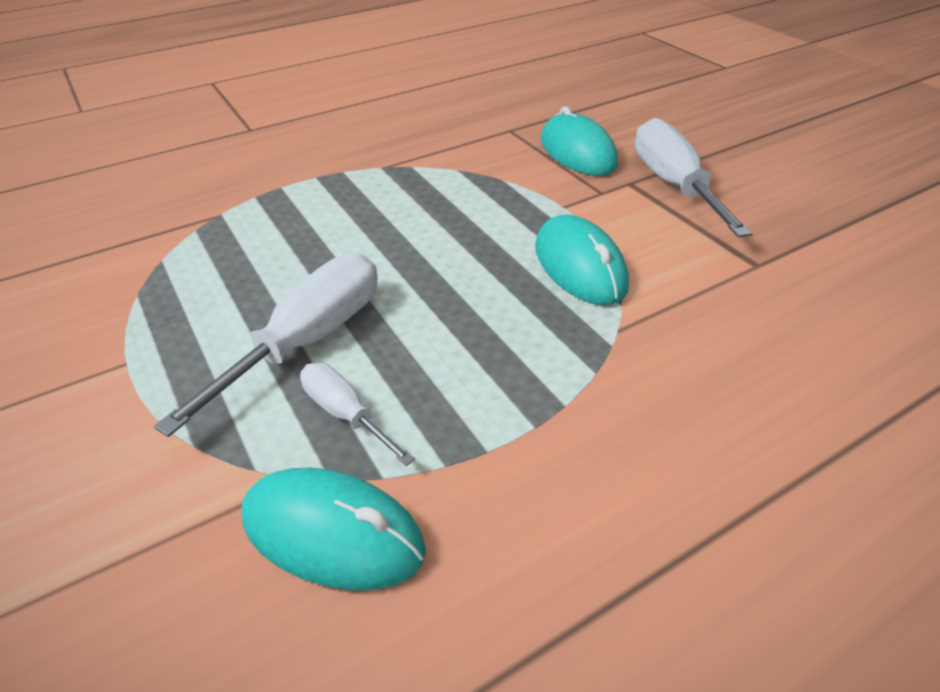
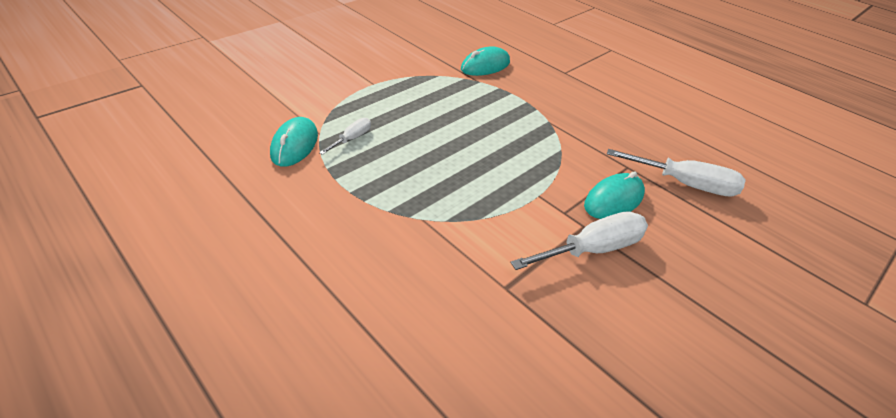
camera: 75 degrees right, 0 degrees up
white screwdriver [154,253,378,437] -> white screwdriver moved to [607,149,746,197]
turquoise mouse [535,215,629,305] -> turquoise mouse moved to [461,46,510,76]

